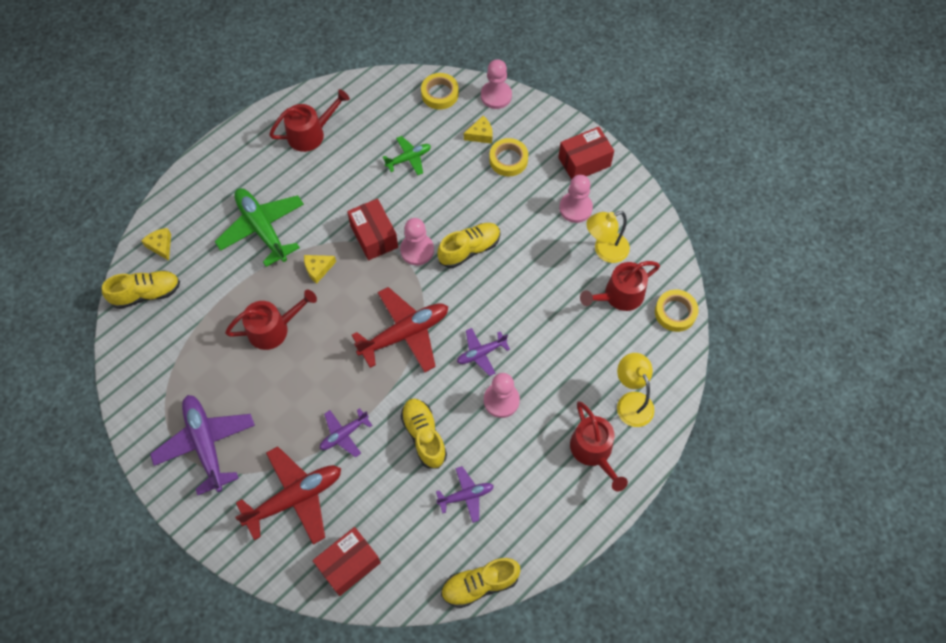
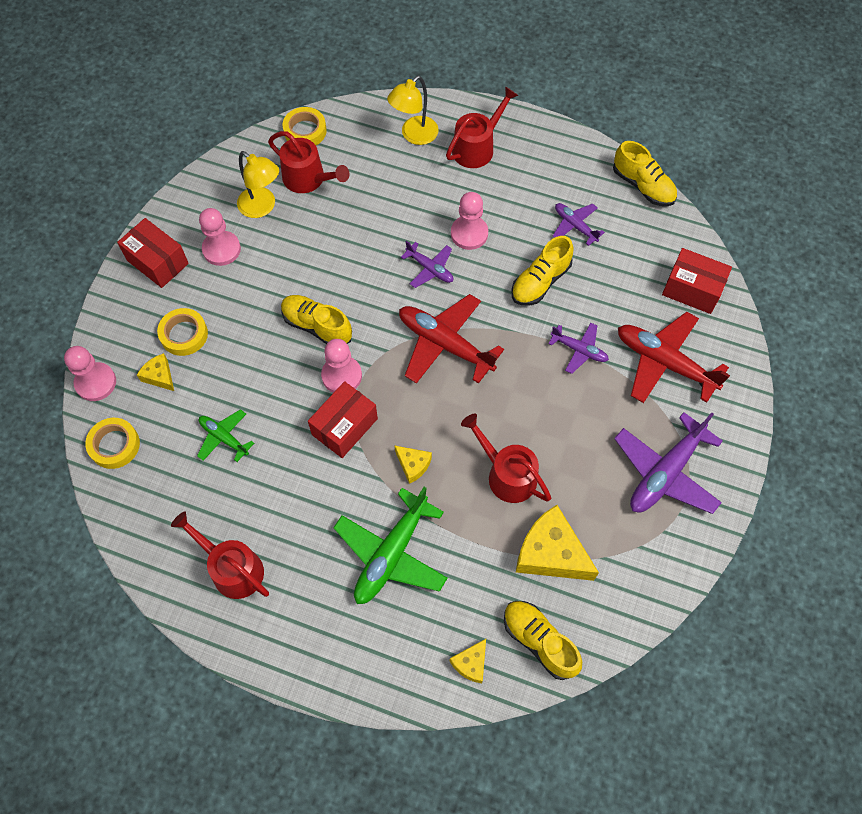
camera: 115 degrees left, 0 degrees up
none -> yellow cheese [516,505,599,581]

